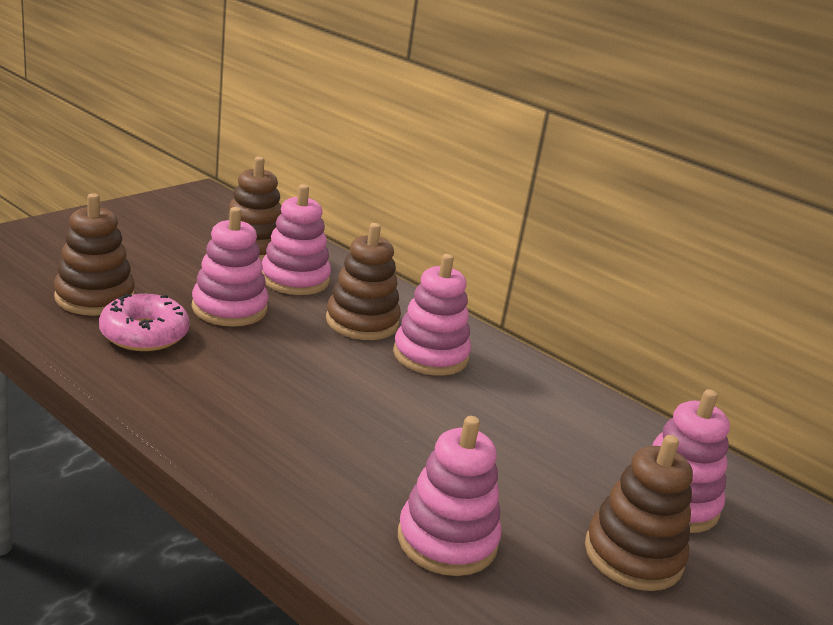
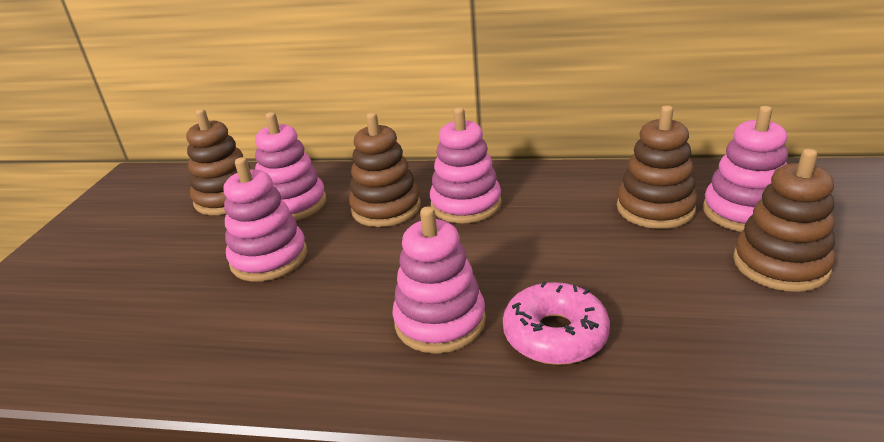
camera: 25 degrees left, 5 degrees up
brown stacking toy [54,193,135,316] -> brown stacking toy moved to [617,105,698,229]
pink donut [99,294,190,351] -> pink donut moved to [503,281,610,365]
pink stacking toy [398,416,501,576] -> pink stacking toy moved to [392,207,486,354]

